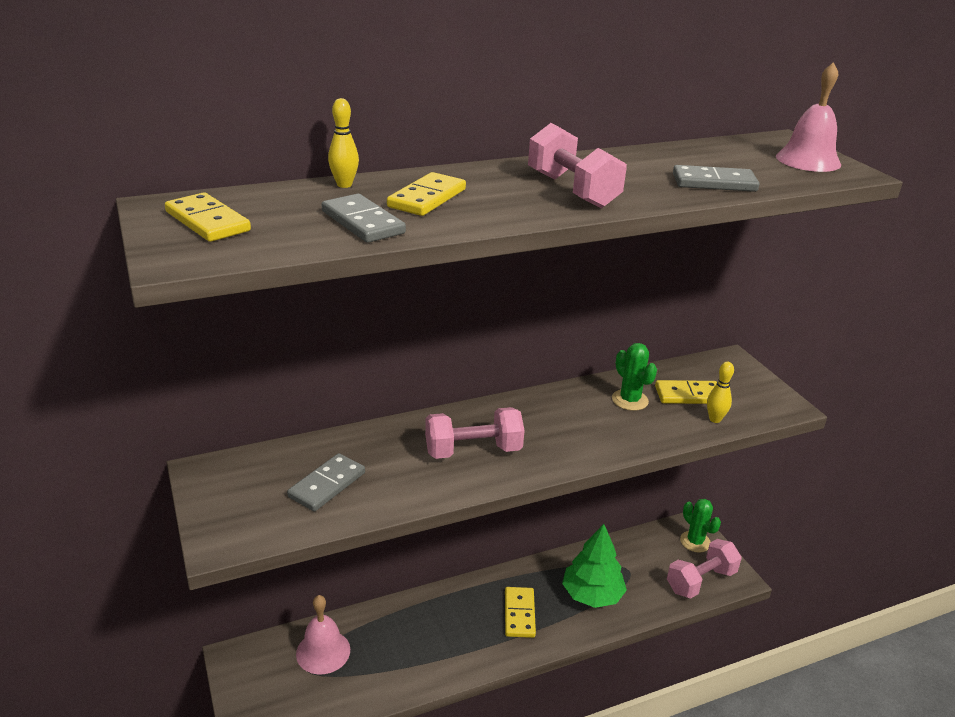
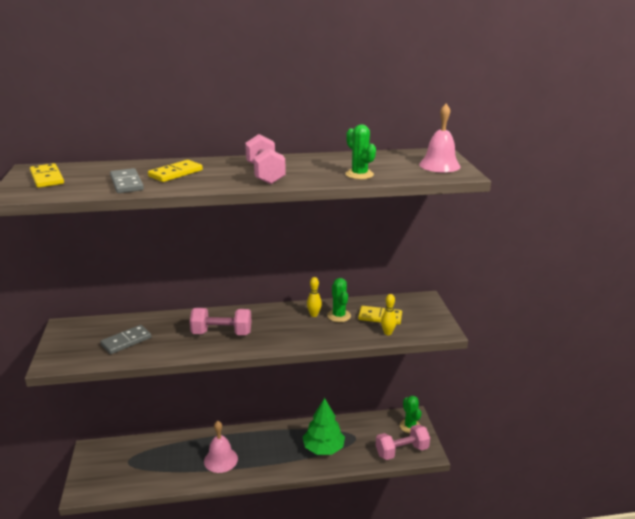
camera: 15 degrees right, 5 degrees down
pink bell [296,595,350,674] -> pink bell moved to [204,421,238,473]
yellow bowling pin [328,98,359,188] -> yellow bowling pin moved to [307,277,322,317]
yellow domino [505,587,536,638] -> none
grey domino [673,165,759,192] -> green cactus [346,124,376,179]

